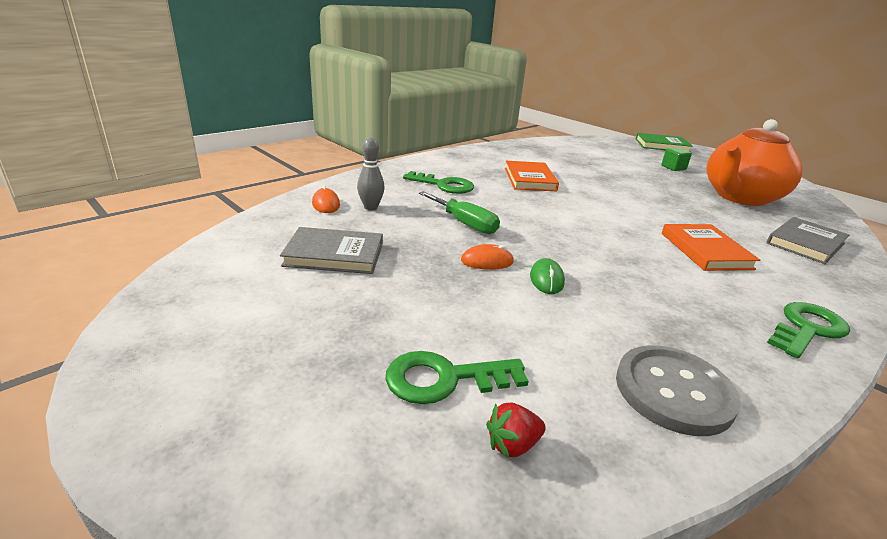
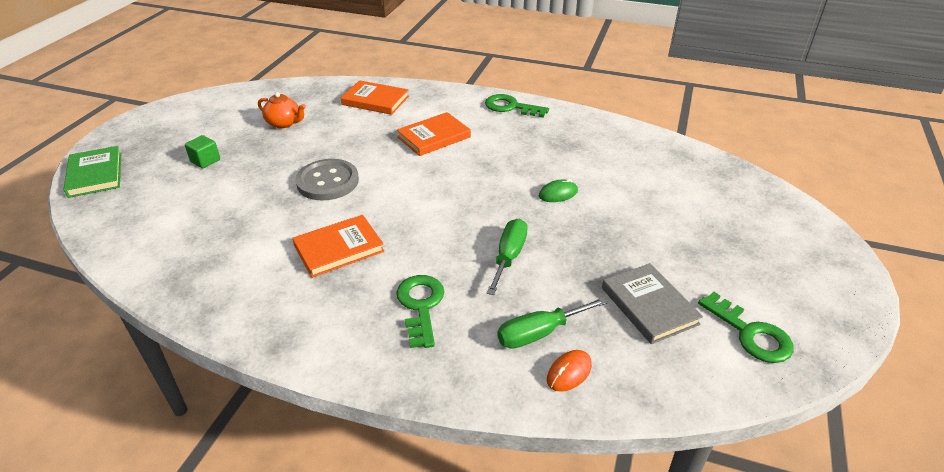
camera: 115 degrees left, 10 degrees up
grey bowling pin [357,137,385,210] -> green screwdriver [497,297,608,349]
green key [386,351,529,404] -> green key moved to [698,292,794,363]
orange mouse [461,244,514,270] -> none
red strawberry [486,403,546,459] -> none
grey button [616,345,741,436] -> grey button moved to [295,159,359,200]
orange teapot [707,119,802,206] -> orange teapot [258,92,306,129], size x0.45
grey book [766,217,849,264] -> orange book [341,80,409,115]

